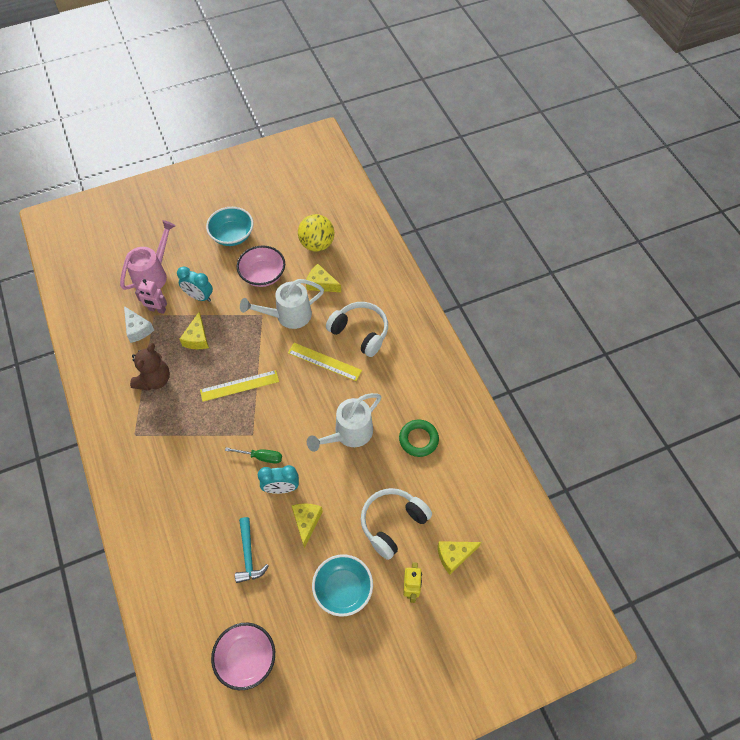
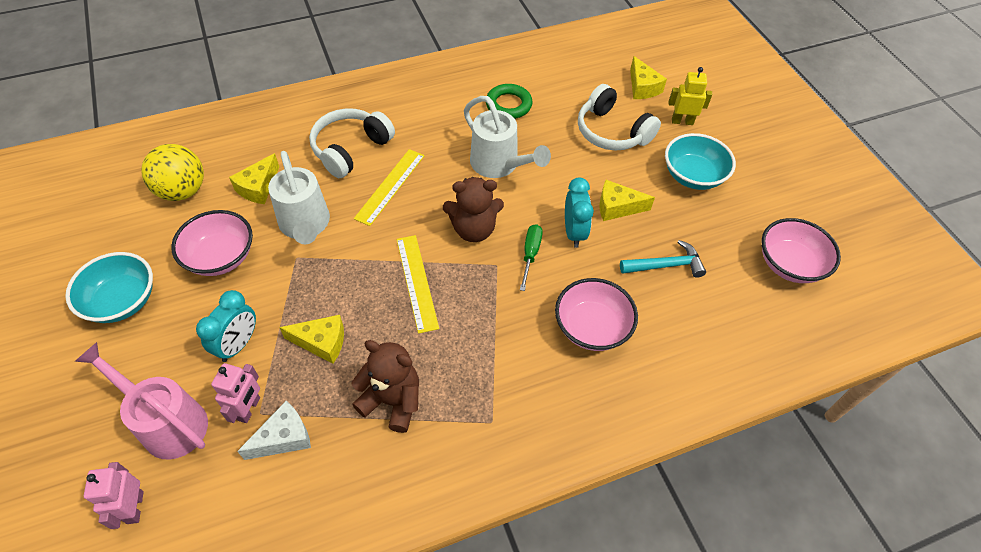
camera: 90 degrees left, 5 degrees down
none -> pink robot [84,462,144,529]
none -> brown teddy bear [443,177,504,242]
none -> pink bowl [555,278,638,351]

